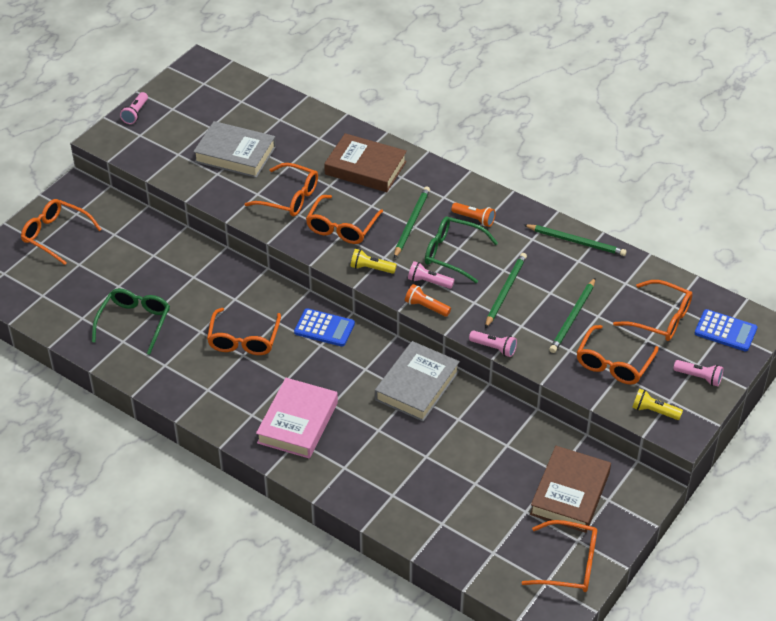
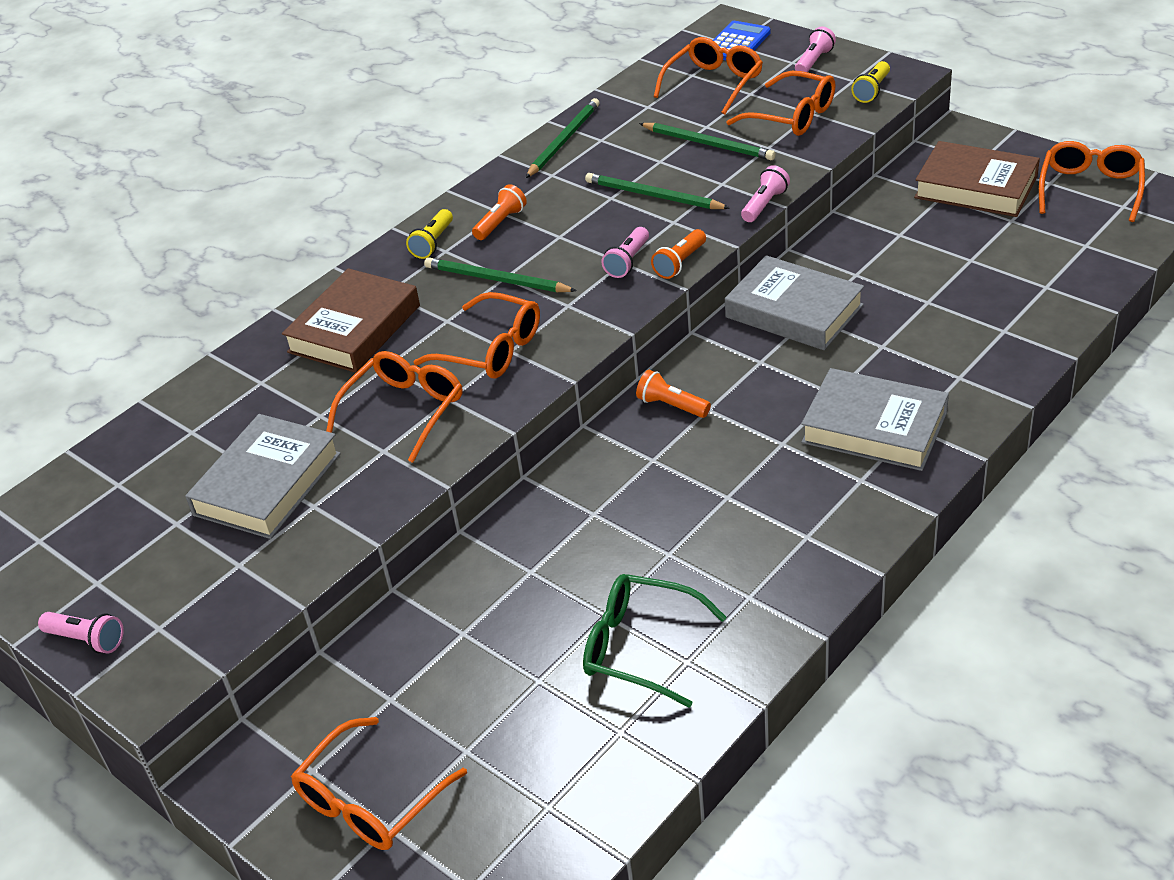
camera: 80 degrees left, 5 degrees down
orange glasses [207,308,281,355] -> none
pink book [256,378,338,459] -> grey book [801,368,949,471]
blue calculator [294,308,355,347] -> orange flashlight [636,370,711,418]
yellow flashlight [351,249,397,274] -> yellow flashlight moved to [406,209,453,259]
green glasses [425,217,498,283] -> none

